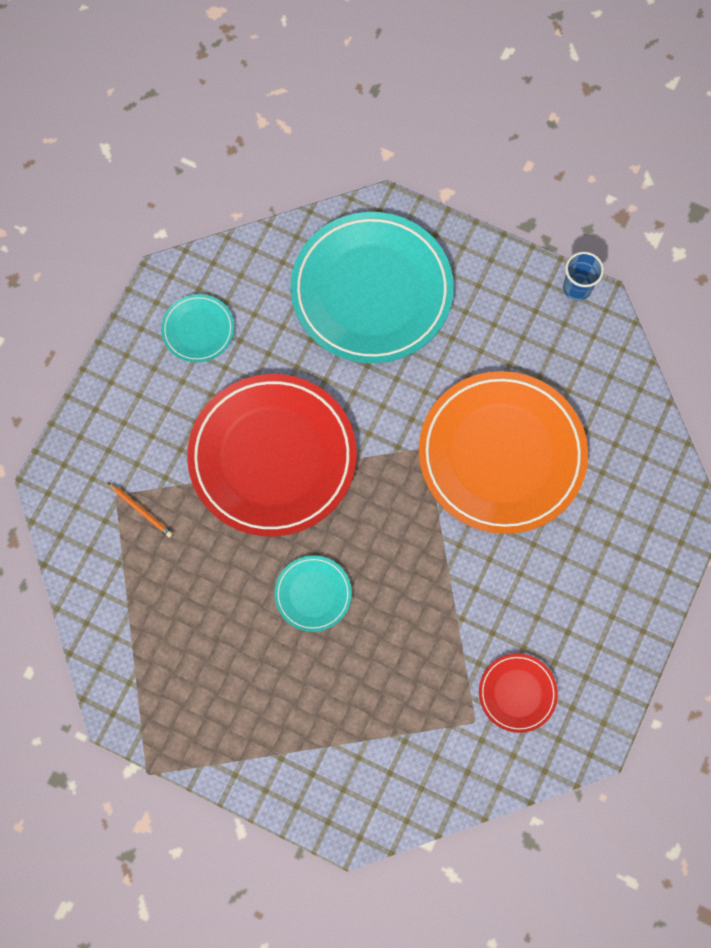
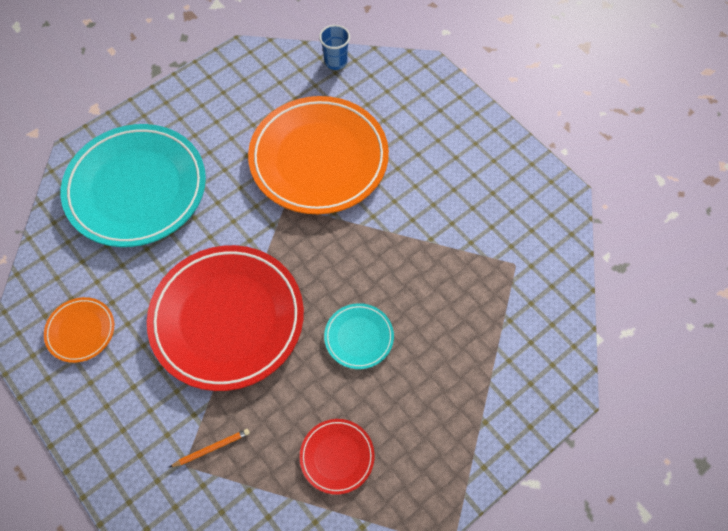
camera: 65 degrees left, 10 degrees down
turquoise plate [161,294,234,362] -> orange plate [44,297,114,363]
red plate [479,653,558,733] -> red plate moved to [300,419,375,495]
blue cup [563,252,604,301] -> blue cup moved to [319,25,350,70]

